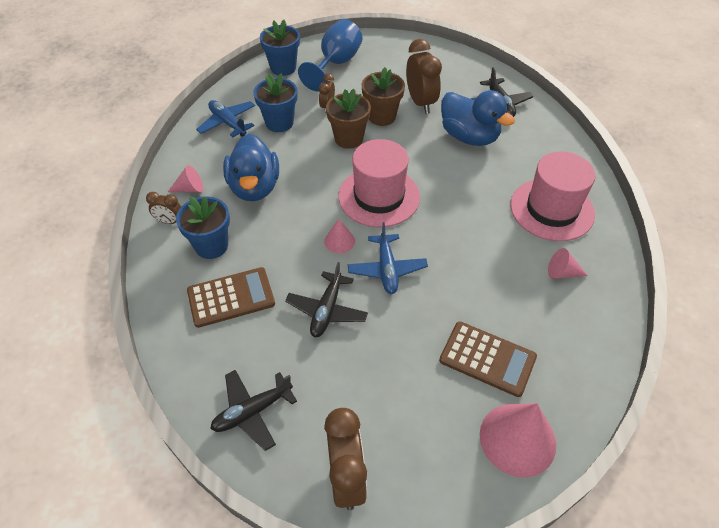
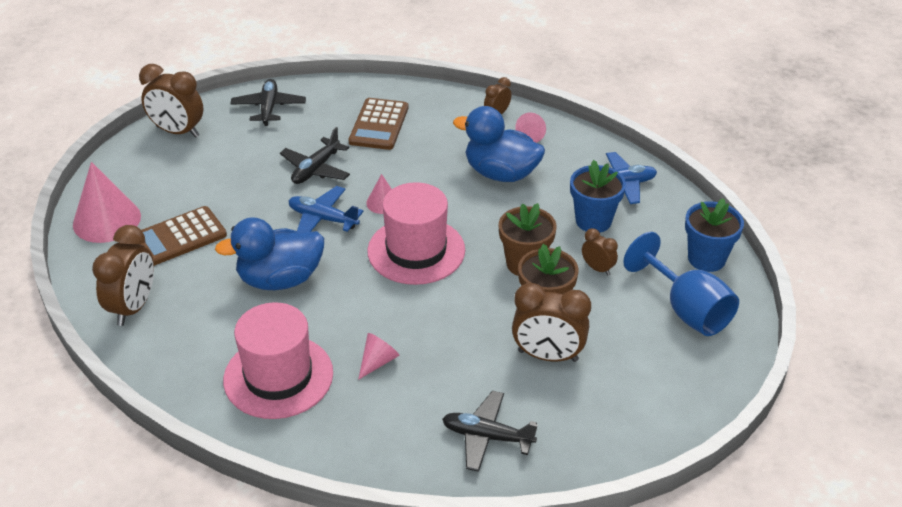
camera: 120 degrees right, 10 degrees down
blue flower pot [176,196,230,259] -> none
black plane [285,262,368,337] -> black plane turned 105 degrees counterclockwise [280,127,350,184]
blue duck [441,90,515,146] -> blue duck moved to [215,217,324,290]
pink cone [548,248,588,279] -> pink cone moved to [358,333,399,380]
none -> brown clock [92,225,154,326]

